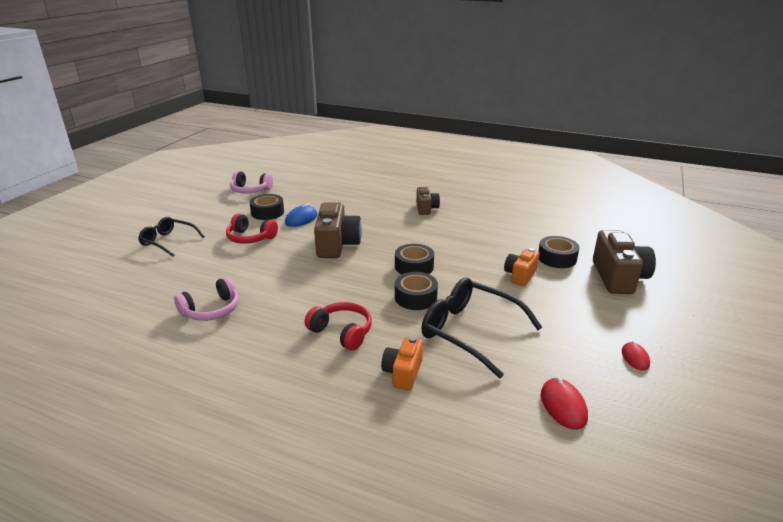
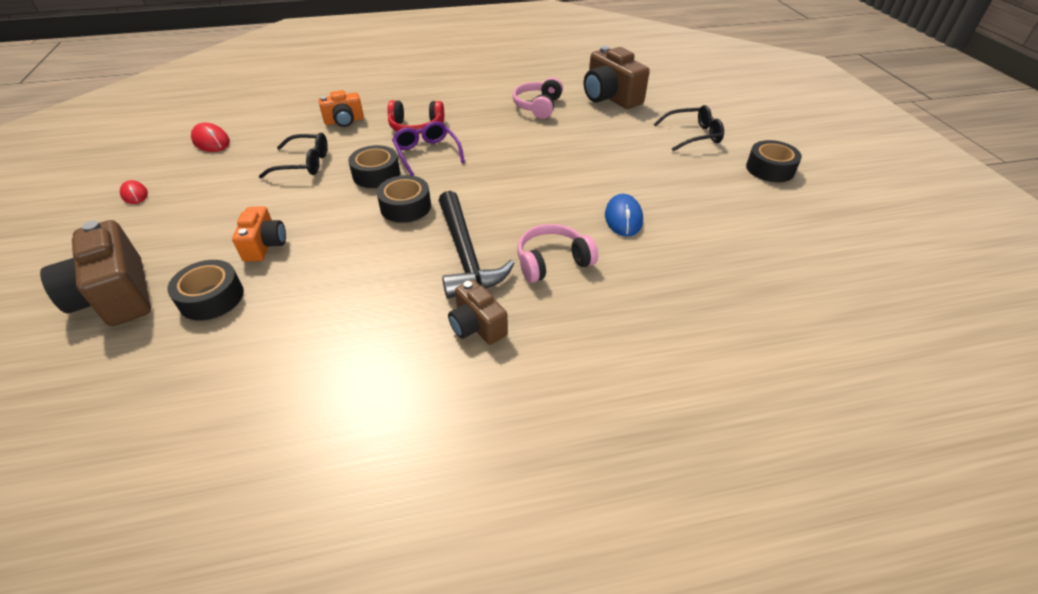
camera: 145 degrees right, 15 degrees up
red headphones [226,214,278,244] -> none
pink headphones [230,171,273,194] -> pink headphones moved to [517,224,598,283]
black tape [249,194,284,220] -> black tape moved to [746,140,802,182]
brown camera [314,202,362,258] -> brown camera moved to [584,46,650,109]
orange camera [381,336,423,391] -> orange camera turned 90 degrees clockwise [319,90,364,127]
black glasses [421,277,542,378] -> black glasses [259,133,328,178], size x0.63
none -> purple glasses [392,121,465,176]
none -> black hammer [439,191,515,299]

